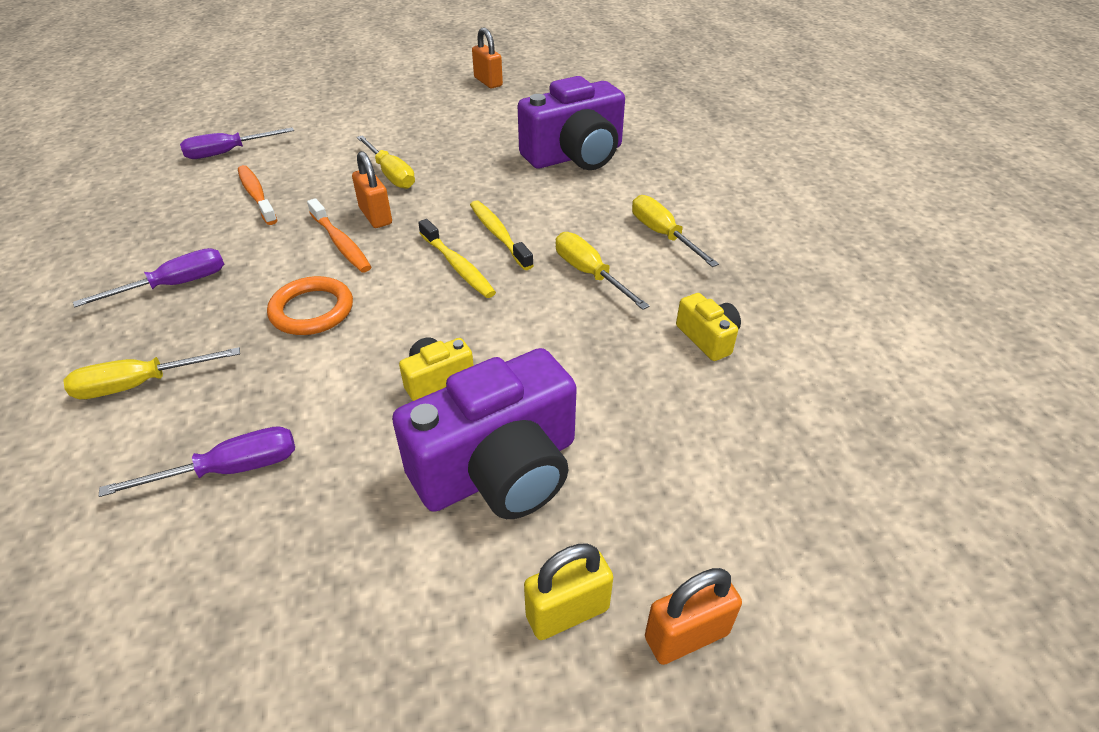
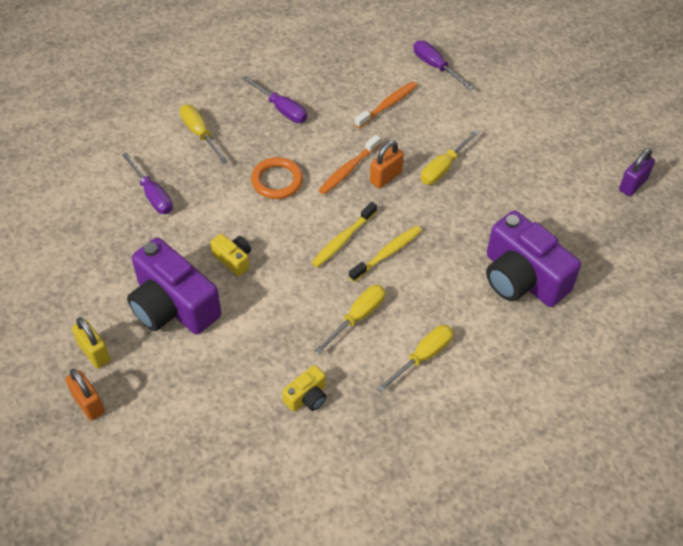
camera: 75 degrees right, 10 degrees up
orange padlock [472,27,503,88] -> purple padlock [619,148,655,196]

